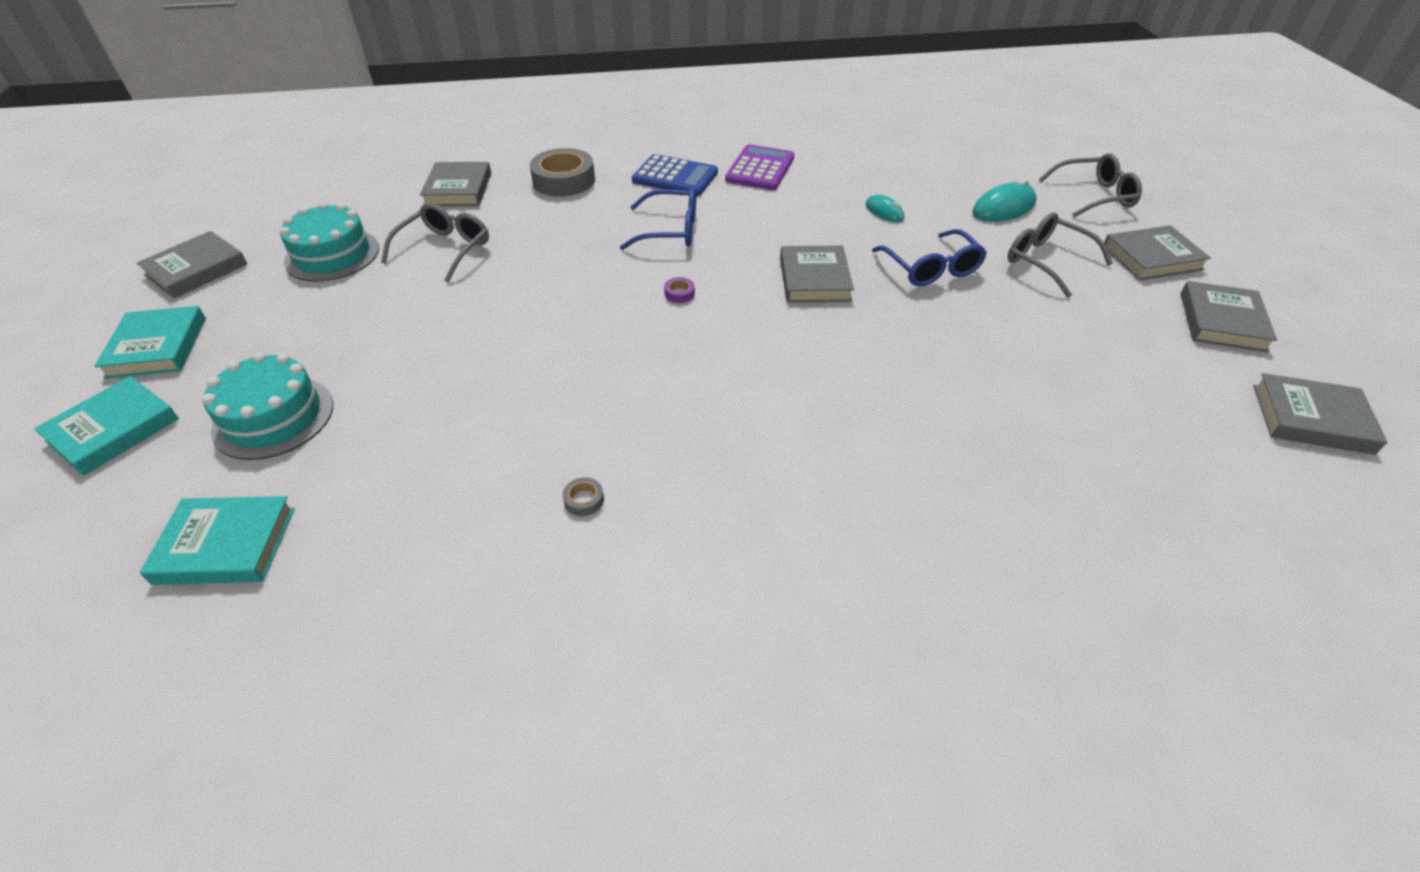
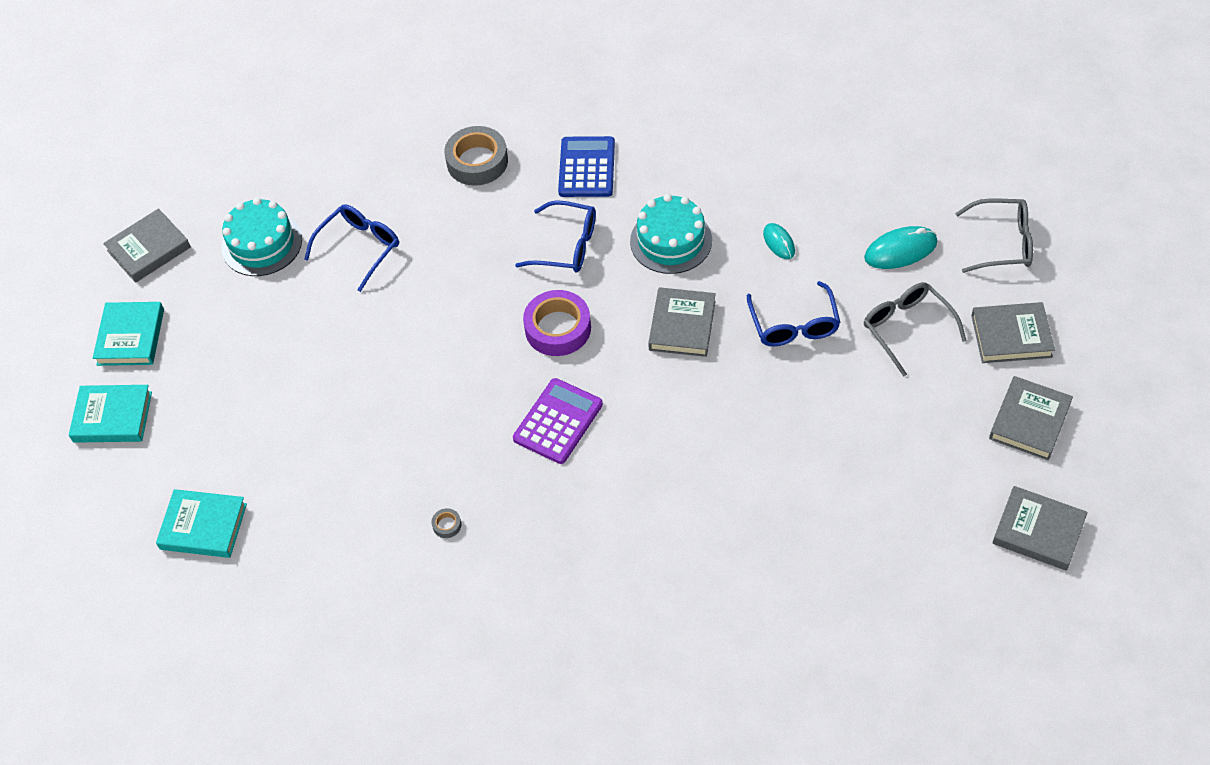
camera: 15 degrees right, 10 degrees up
turquoise book [34,376,179,476] -> turquoise book turned 45 degrees clockwise [69,385,152,443]
turquoise cake [202,352,333,460] -> turquoise cake moved to [630,194,712,274]
grey glasses [381,203,489,283] -> blue glasses [304,204,399,292]
grey book [420,162,491,206] -> none
blue calculator [632,154,718,196] -> blue calculator turned 120 degrees counterclockwise [558,136,615,197]
purple tape [664,277,695,303] -> purple tape [523,290,591,356], size x2.47
purple calculator [725,144,794,190] -> purple calculator moved to [513,378,603,464]

